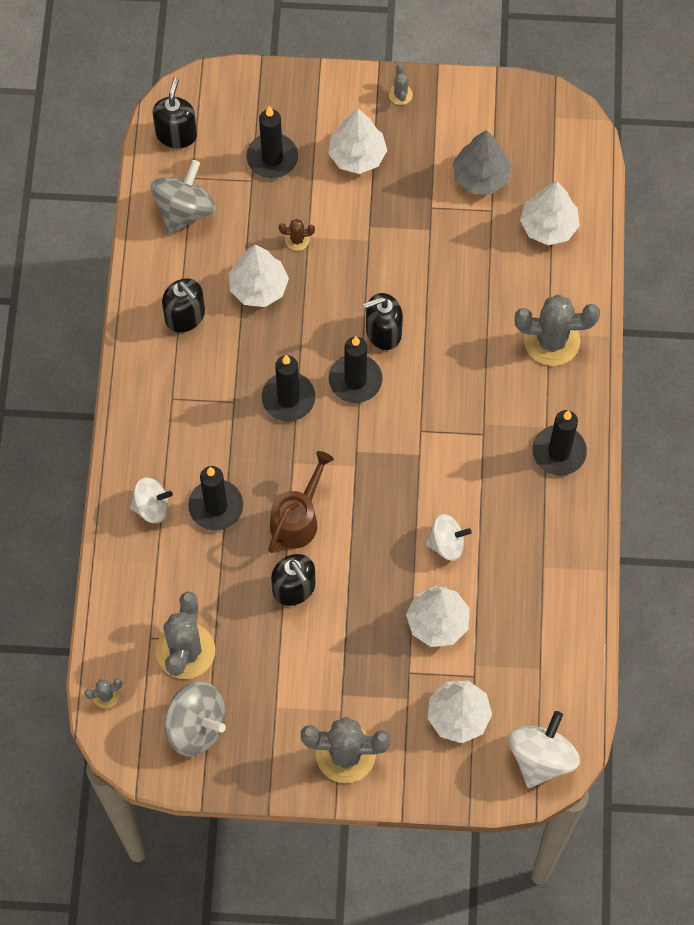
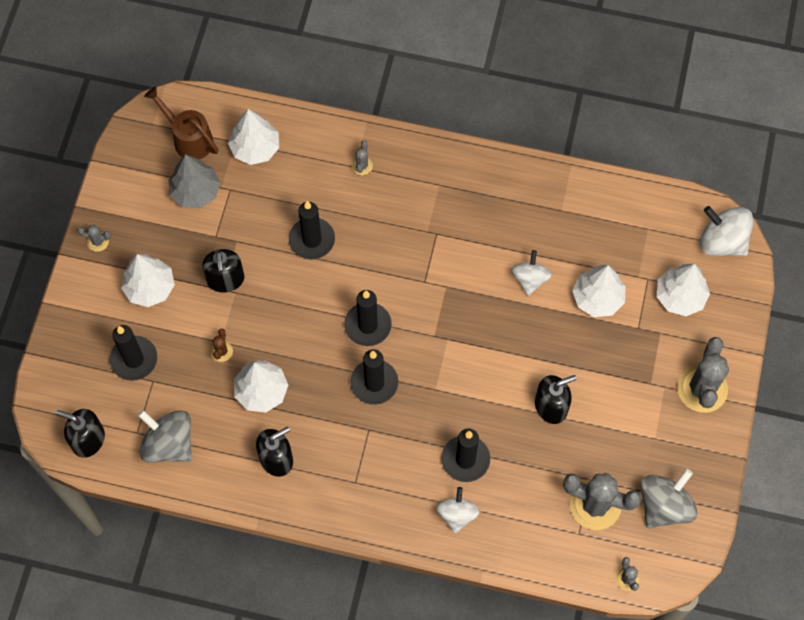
camera: 80 degrees left, 0 degrees up
brown watering can [268,451,334,553] -> brown watering can moved to [144,86,218,159]
black soap dispenser [363,293,403,350] -> black soap dispenser moved to [202,249,244,293]
grey cactus [515,294,600,366] -> grey cactus [352,140,373,175], size x0.44
black candle [532,410,587,475] -> black candle moved to [289,201,335,259]

